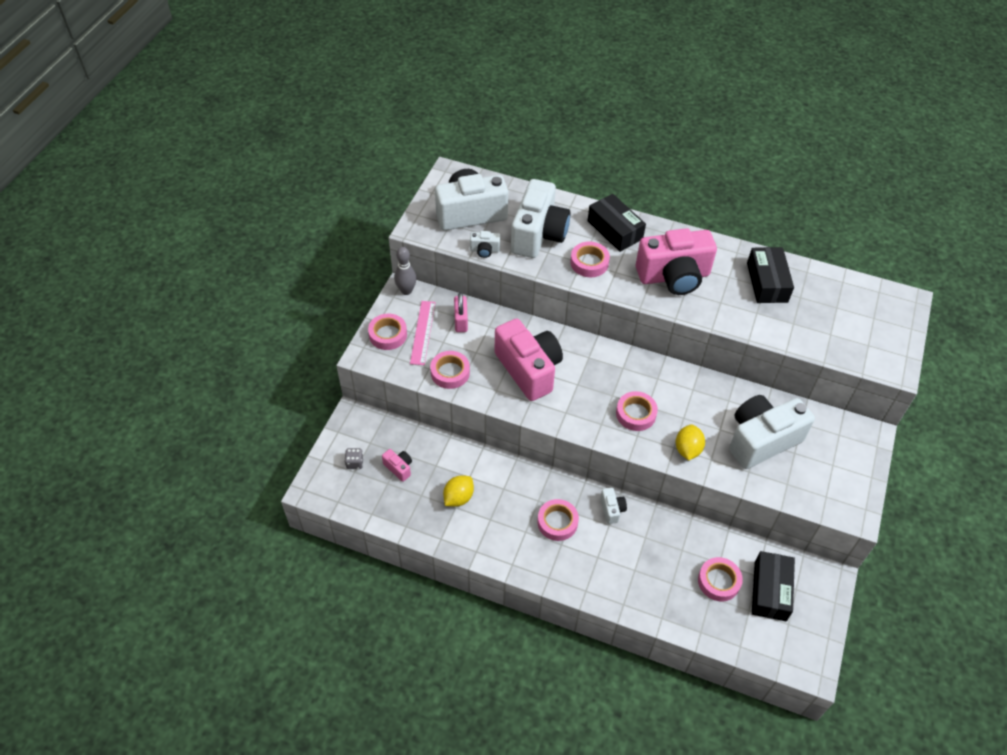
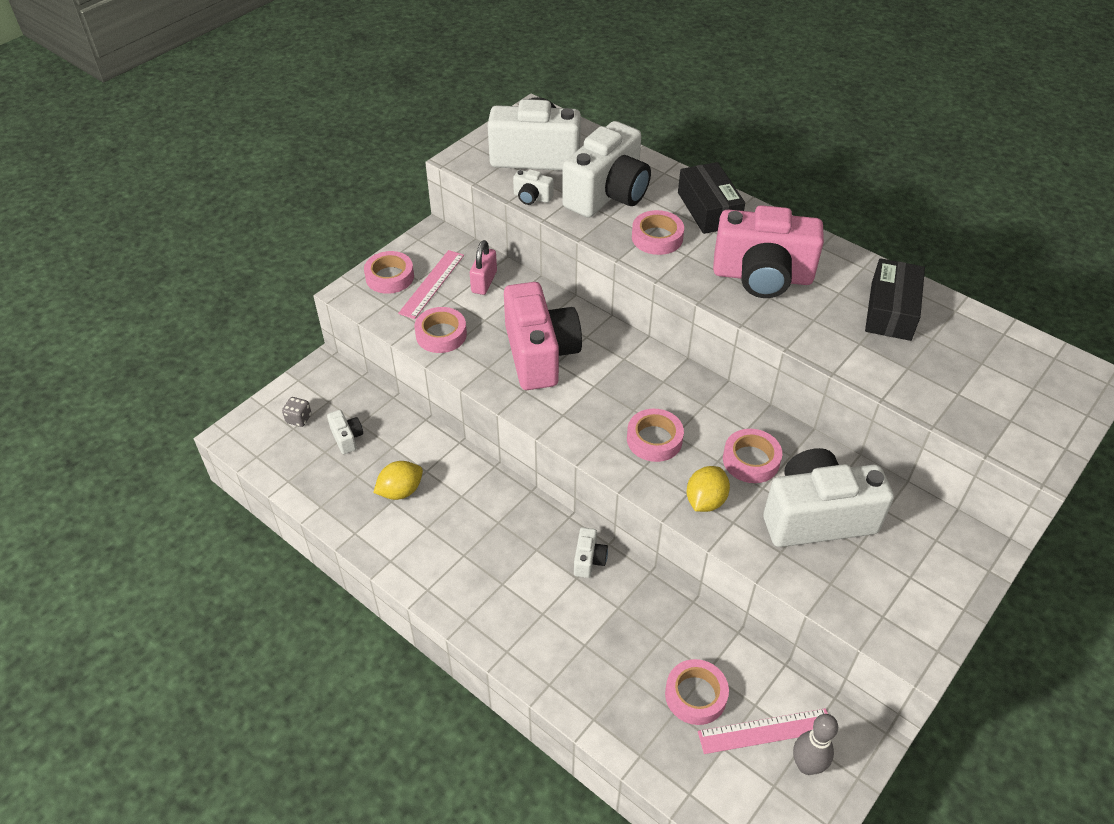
camera: 20 degrees right, 5 degrees down
pink camera [382,449,412,482] -> white camera [327,410,363,454]
grey bowling pin [394,247,416,295] -> grey bowling pin moved to [793,714,838,775]
pink tape [537,499,579,541] -> pink tape moved to [723,429,782,483]
black box [752,551,795,621] -> pink ruler [698,708,828,754]

